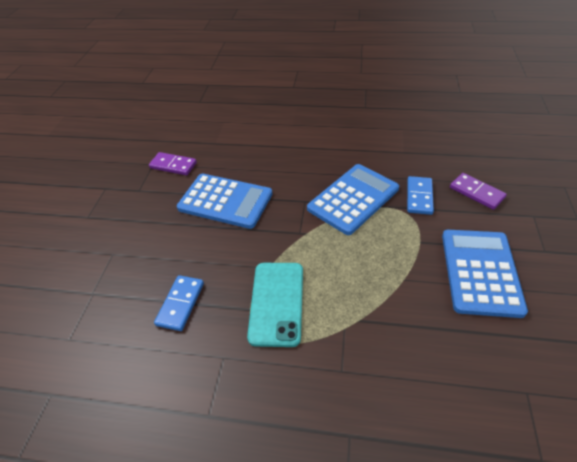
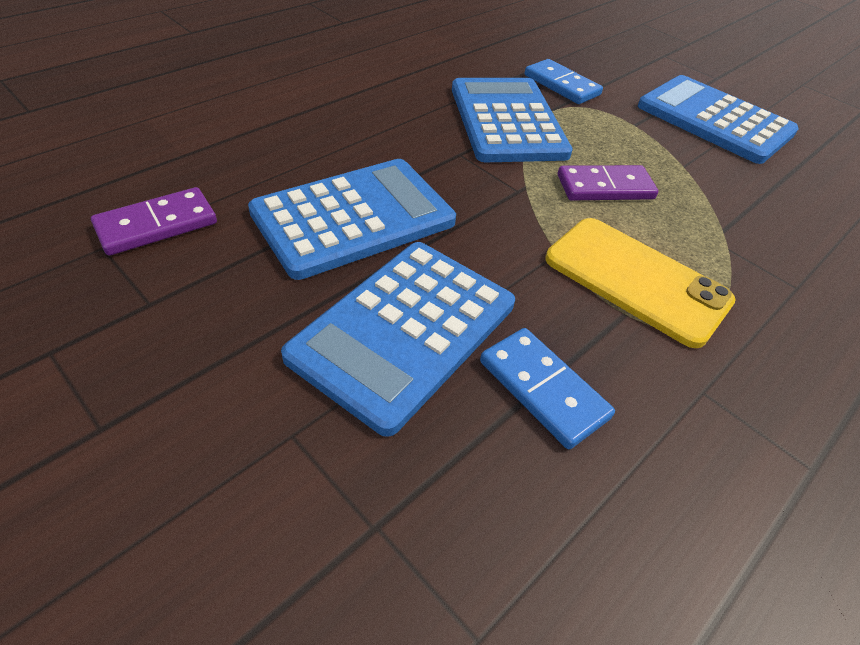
camera: 60 degrees left, 0 degrees up
turquoise phone [247,263,303,347] -> yellow phone [545,218,736,348]
purple domino [450,173,507,210] -> purple domino moved to [558,165,658,200]
none -> blue calculator [281,242,515,437]

